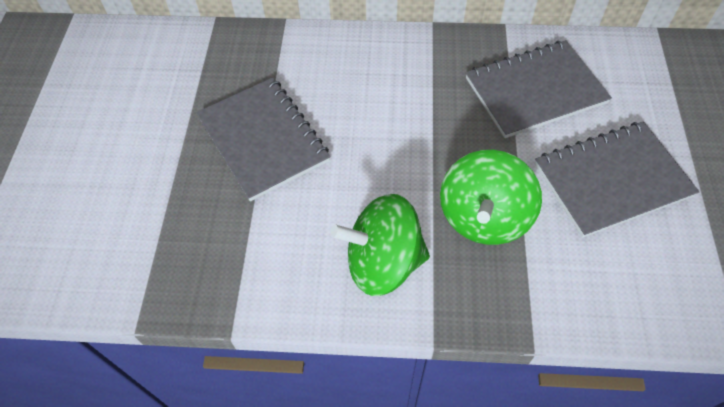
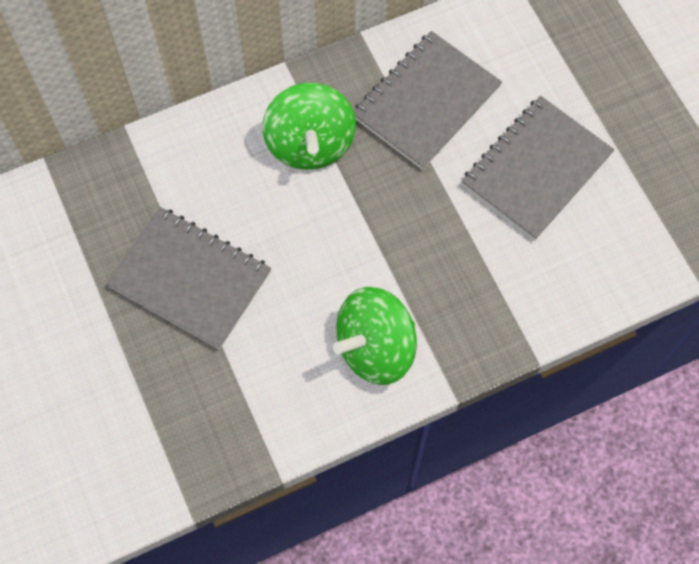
camera: 30 degrees left, 10 degrees up
green spinning top [440,150,542,245] -> green spinning top moved to [262,83,356,170]

